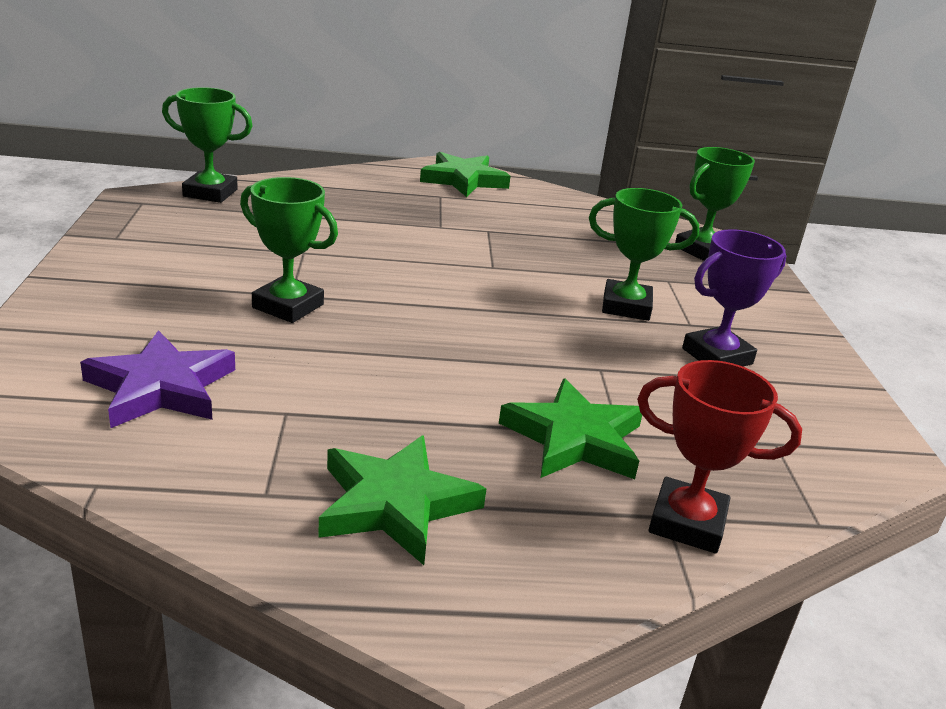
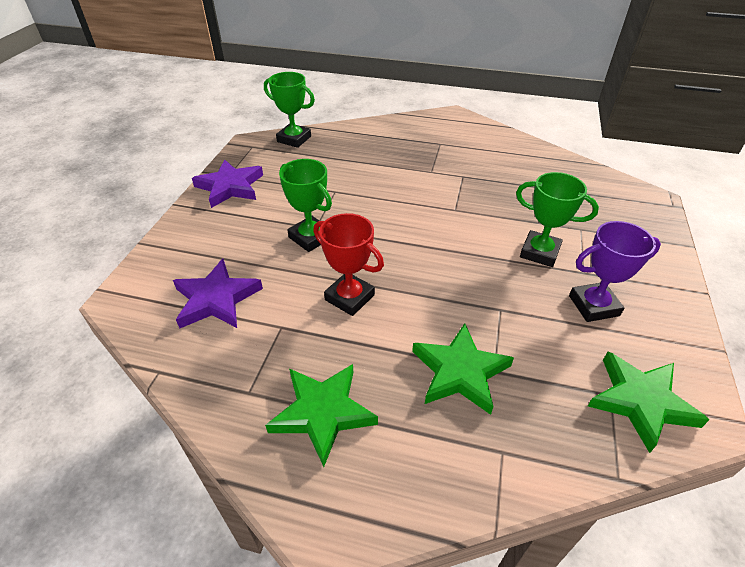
camera: 20 degrees right, 15 degrees up
green star [420,152,511,197] -> green star moved to [588,352,709,453]
red trophy [637,360,802,554] -> red trophy moved to [313,213,384,316]
green trophy [675,147,755,261] -> none
none -> purple star [192,159,263,208]

